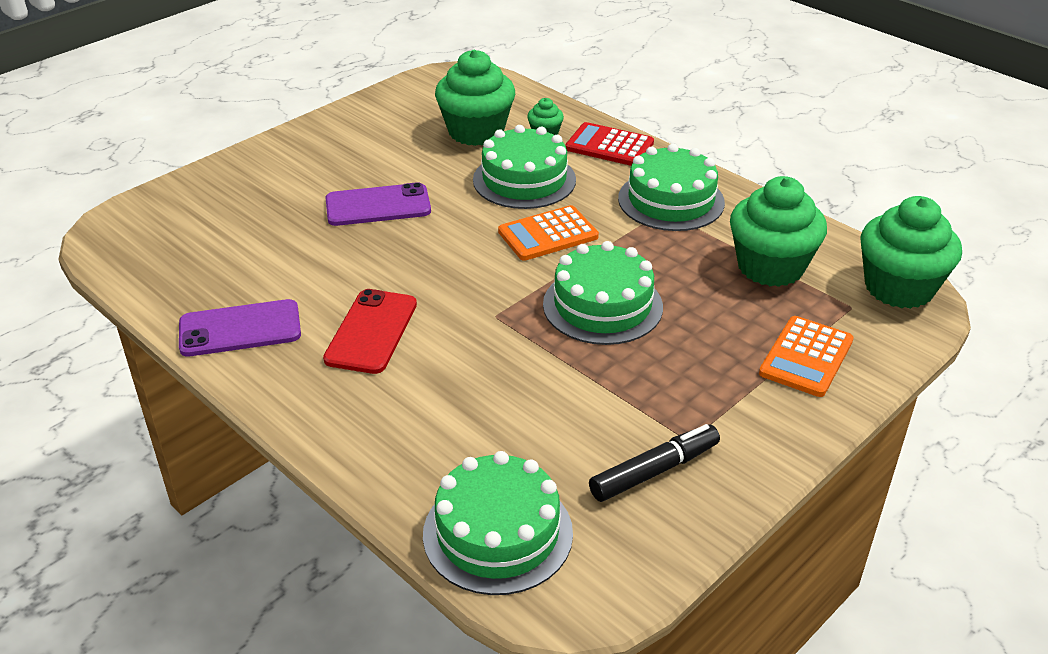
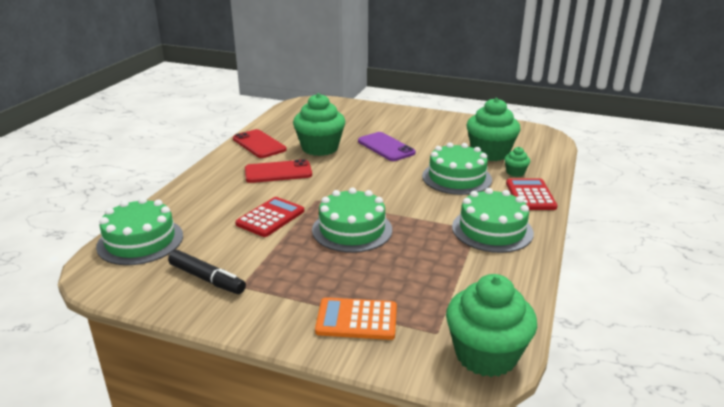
camera: 65 degrees right, 10 degrees down
purple phone [179,299,301,357] -> red phone [233,129,287,158]
orange calculator [498,205,599,261] -> none
green cupcake [730,176,827,287] -> green cupcake moved to [293,93,345,156]
none -> red calculator [235,197,304,237]

